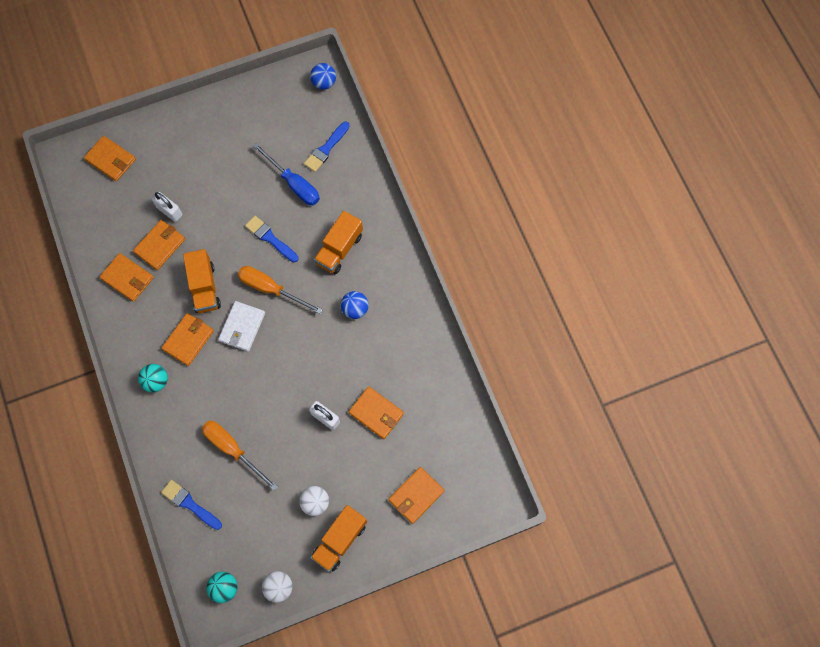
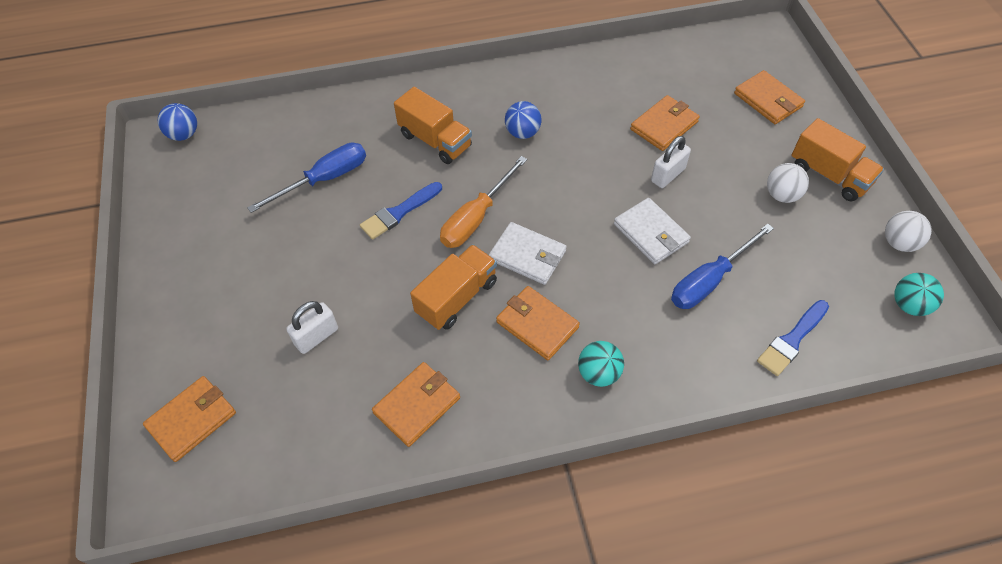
camera: 80 degrees left, 15 degrees down
orange wallet [133,220,185,270] -> none
orange truck [183,249,221,313] -> orange truck turned 45 degrees counterclockwise [410,244,497,330]
orange screwdriver [202,421,278,491] -> blue screwdriver [671,224,774,309]
blue brush [304,122,350,172] -> none
none -> white wallet [614,198,691,264]

